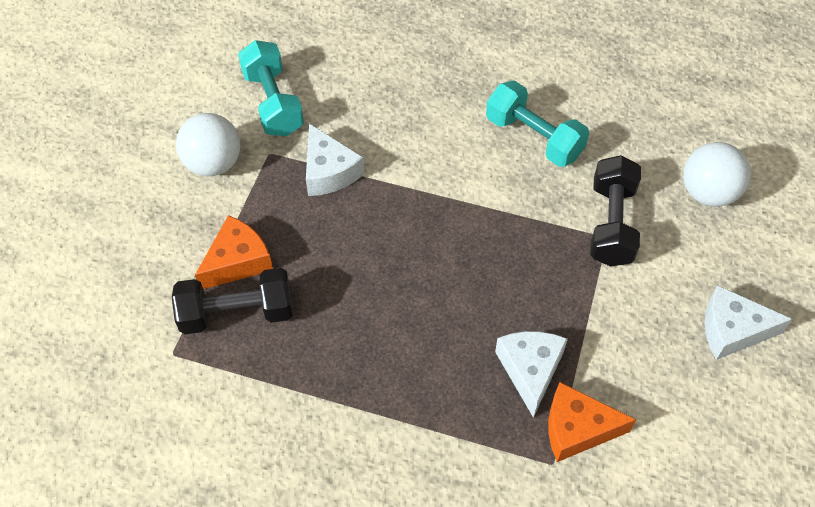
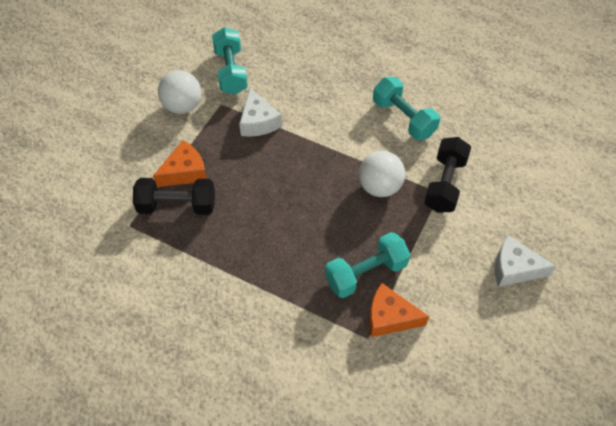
camera: 10 degrees right, 0 degrees up
white cheese [495,331,568,418] -> turquoise dumbbell [325,232,410,298]
white ball [683,142,751,207] -> white ball moved to [359,151,405,197]

